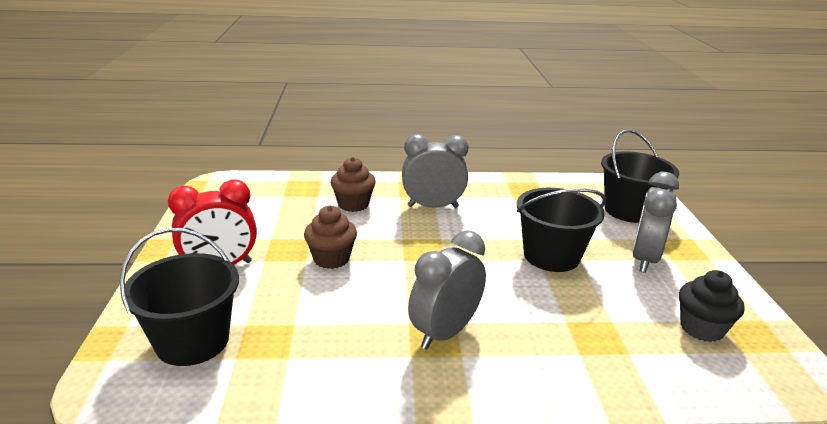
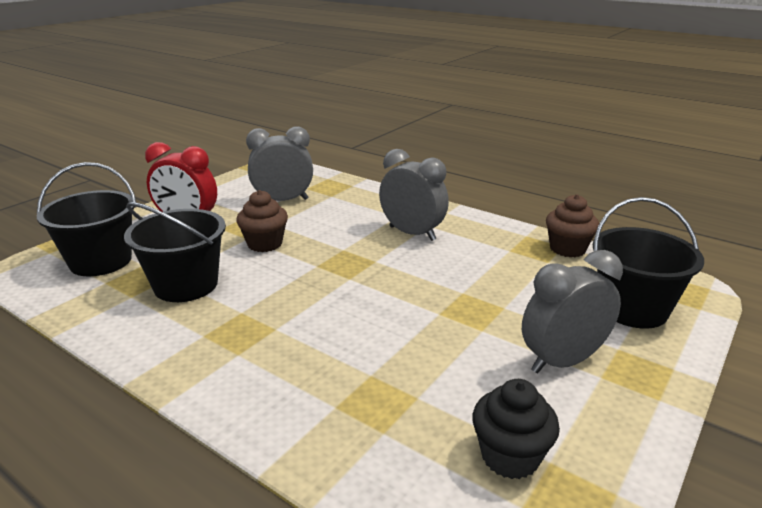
camera: 40 degrees right, 0 degrees up
brown cupcake [331,157,376,212] -> brown cupcake moved to [546,194,599,257]
grey clock [408,230,486,349] -> grey clock moved to [246,127,313,201]
black bucket [517,188,606,272] -> black bucket moved to [124,202,226,302]

